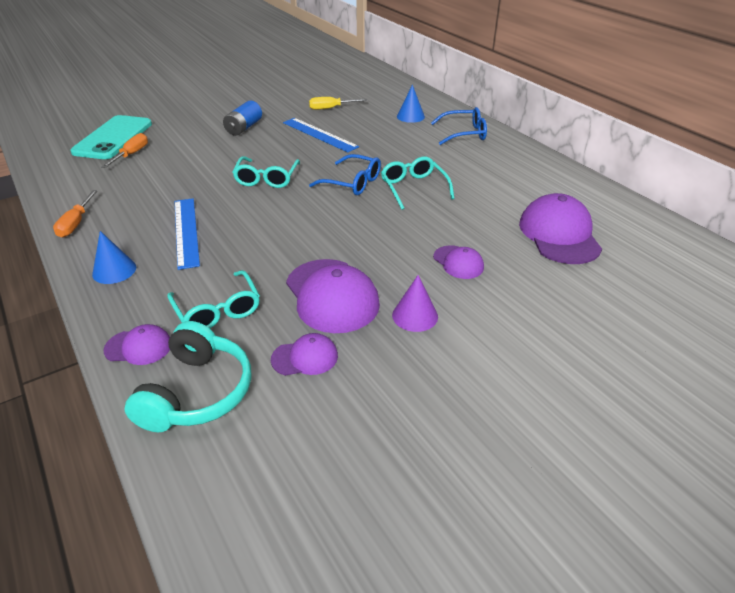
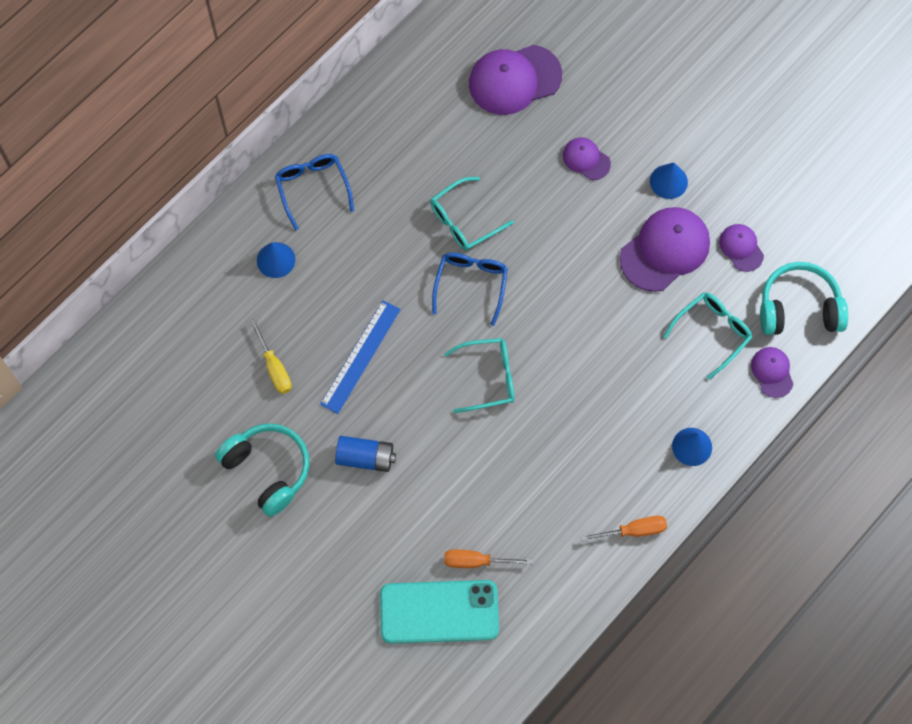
camera: 105 degrees left, 30 degrees up
blue ruler [174,198,200,270] -> none
purple cone [392,275,438,332] -> blue cone [650,163,688,199]
purple cap [433,245,484,279] -> purple cap turned 90 degrees counterclockwise [563,137,611,180]
none -> turquoise headphones [215,423,310,517]

